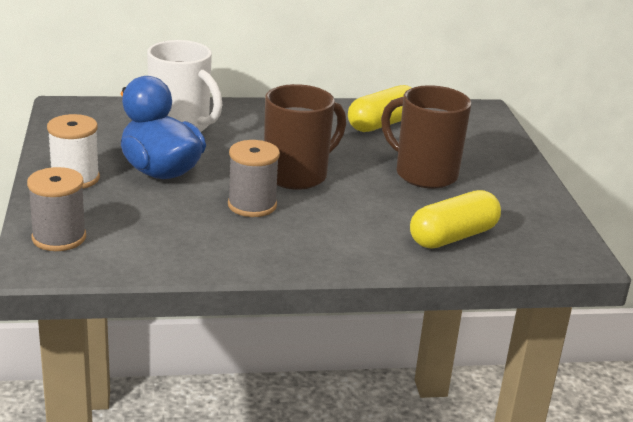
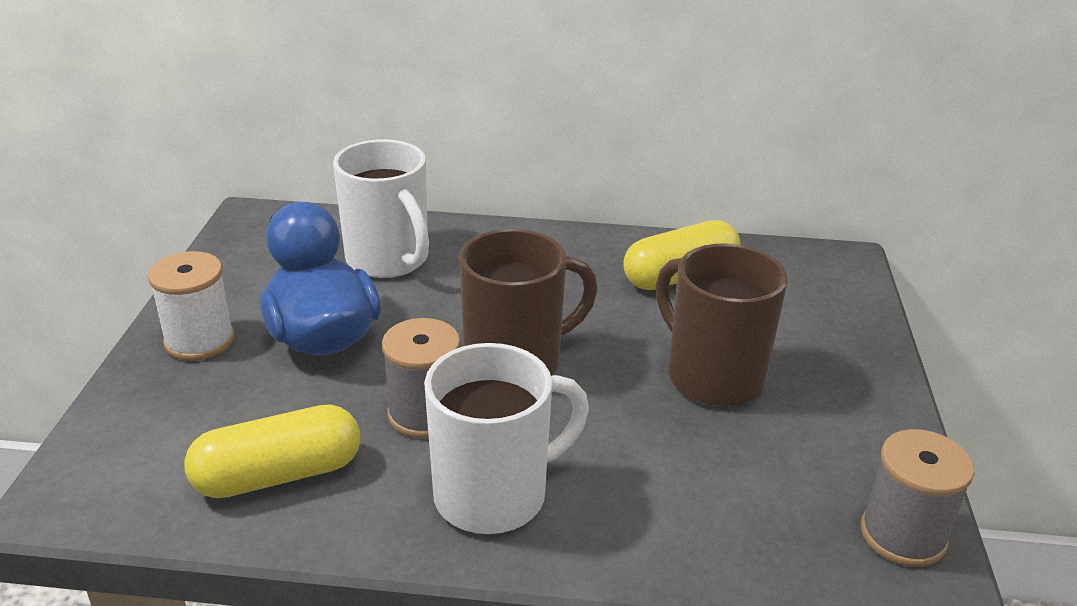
camera: 15 degrees right, 5 degrees up
grey spool [27,167,86,251] -> grey spool moved to [861,429,975,567]
yellow capsule [410,190,501,248] -> yellow capsule moved to [184,405,361,498]
none -> white mug [424,343,589,534]

